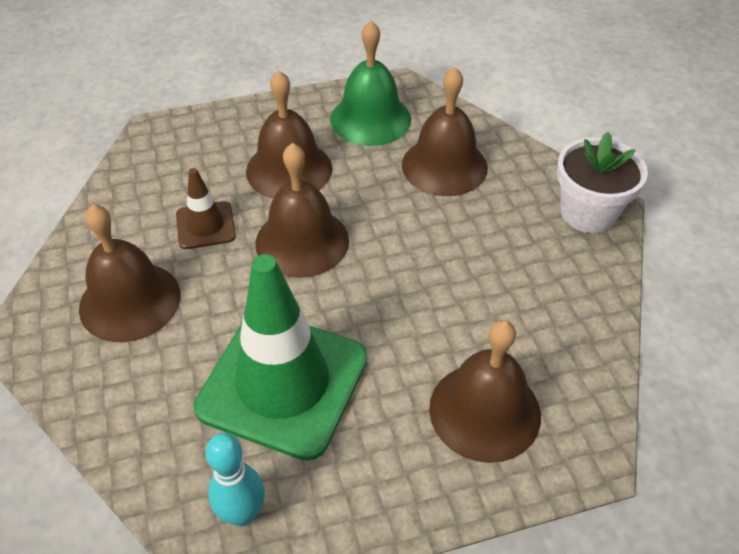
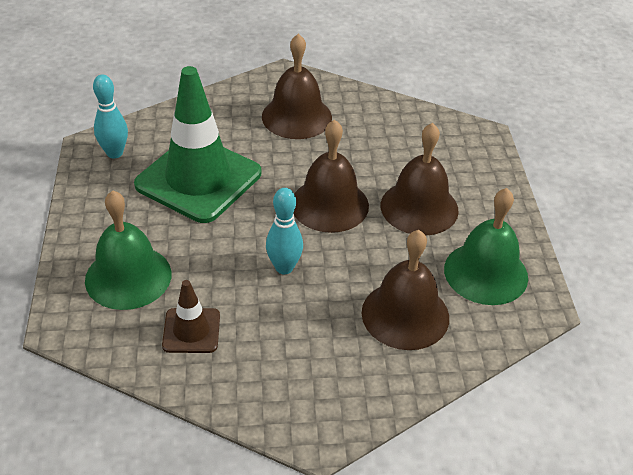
camera: 100 degrees right, 5 degrees down
brown traffic cone [176,168,236,249] -> brown traffic cone moved to [162,280,220,353]
brown bell [429,320,541,463] -> green bell [85,190,172,310]
white flower pot [557,132,648,233] -> none
none -> turquoise bowling pin [266,188,303,274]

